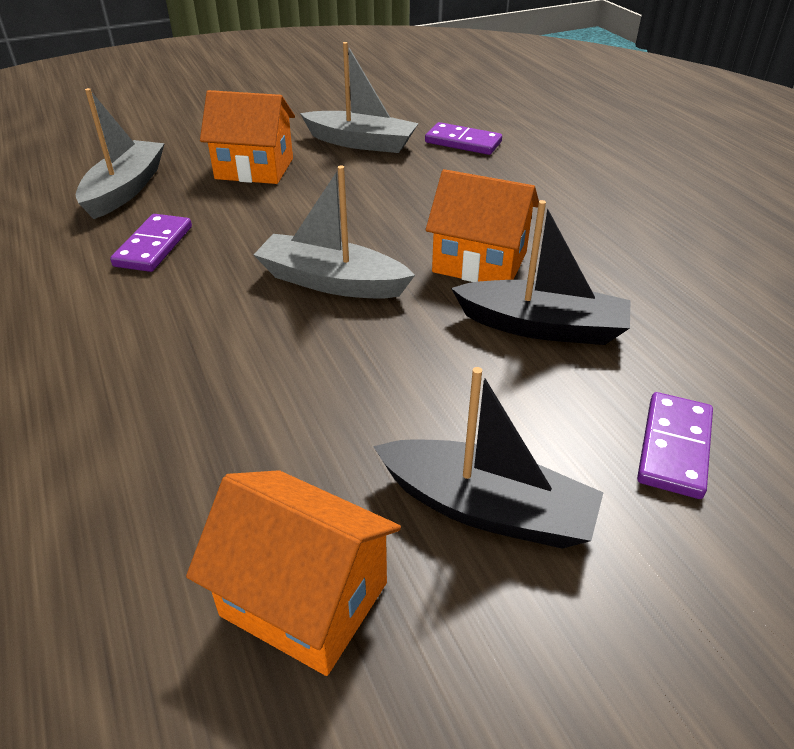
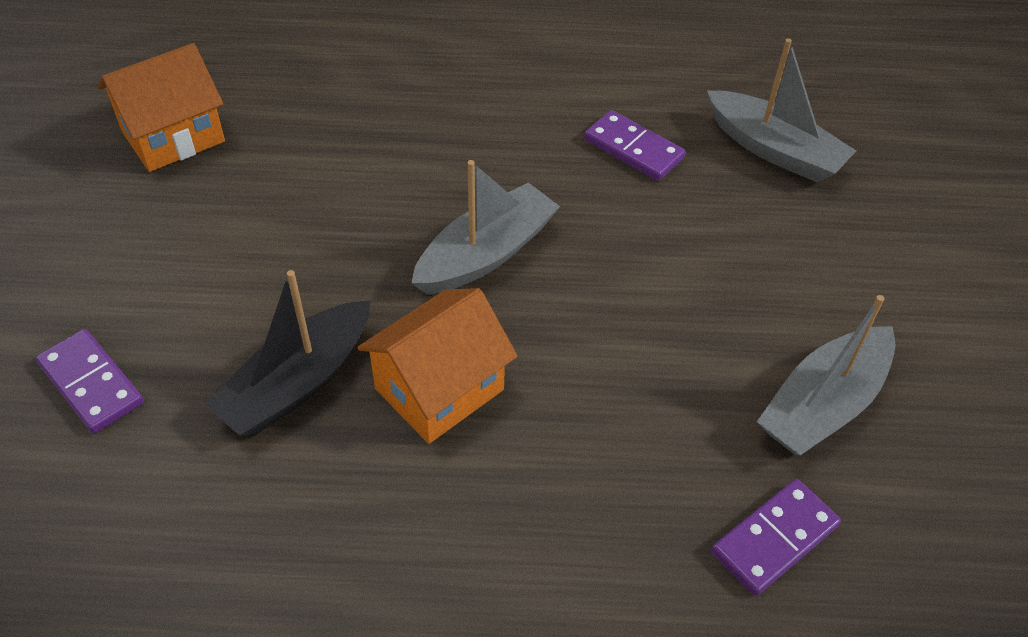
camera: 115 degrees right, 10 degrees up
orange house [200,90,295,184] -> none
black boat [373,367,604,549] -> none

